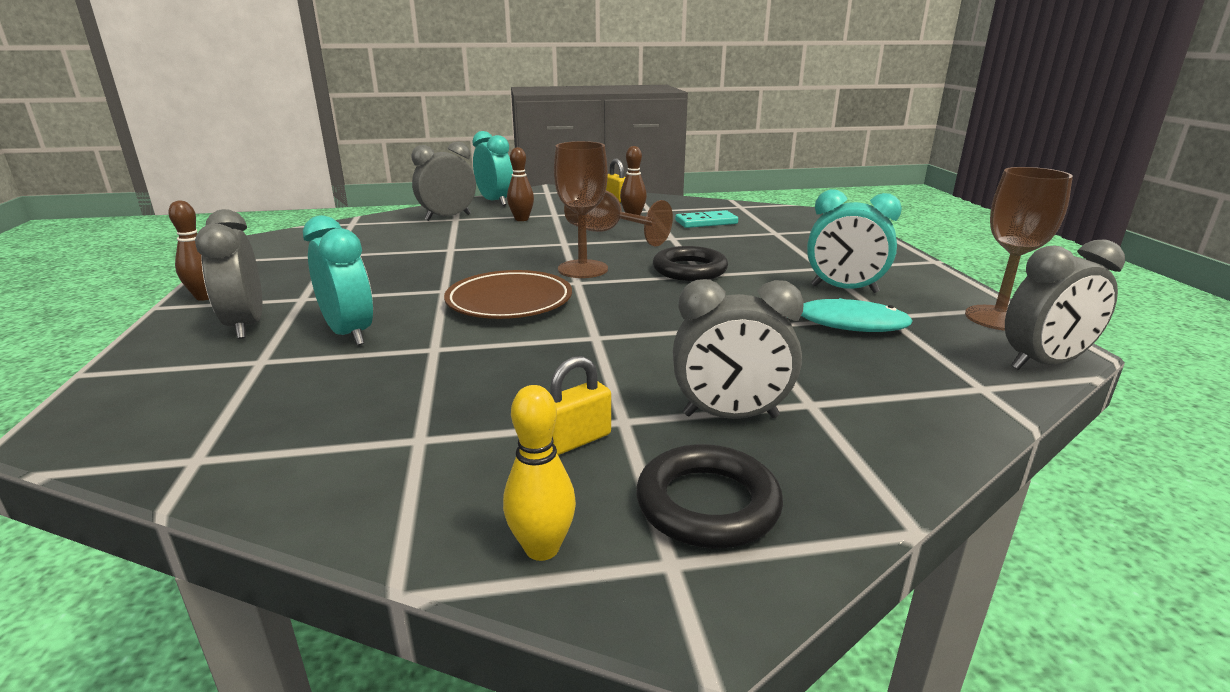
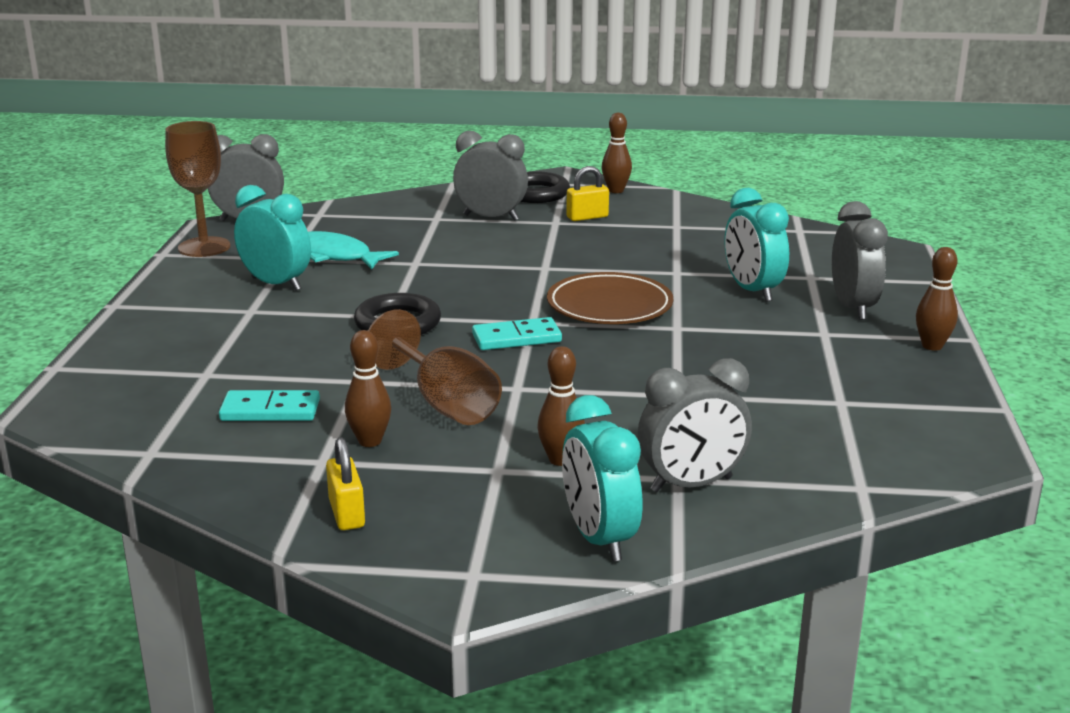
camera: 165 degrees left, 0 degrees up
yellow bowling pin [503,385,576,561] -> brown bowling pin [602,113,632,193]
brown goblet [554,141,608,278] -> turquoise domino [472,317,562,350]

